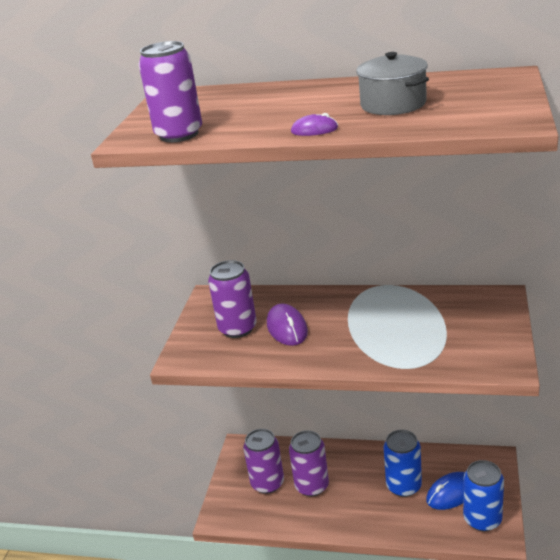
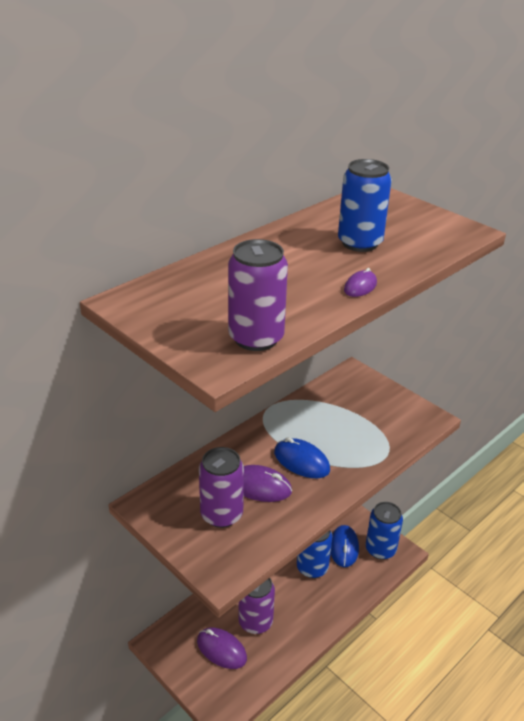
camera: 60 degrees left, 5 degrees up
purple can [243,429,284,494] -> purple mouse [197,627,247,669]
grey pot [356,52,429,115] -> blue can [338,159,392,252]
none -> blue mouse [274,437,330,478]

